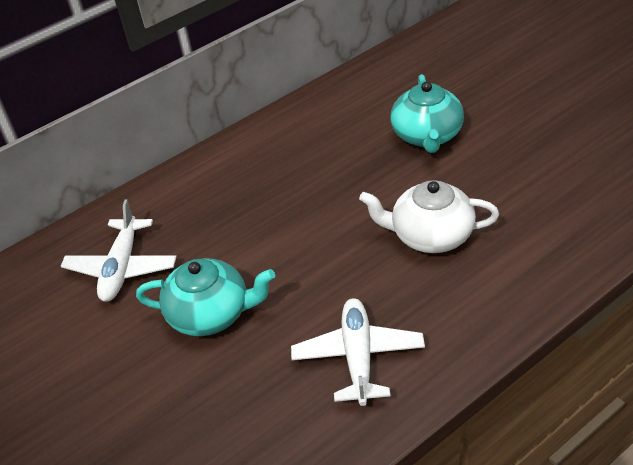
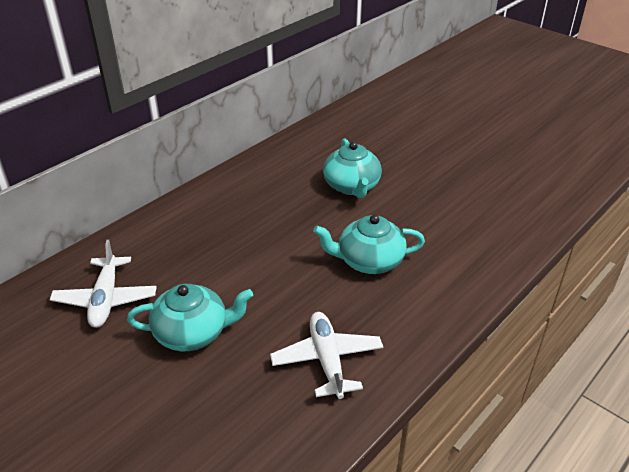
camera: 15 degrees left, 5 degrees down
white teapot [359,180,499,253] -> turquoise teapot [313,215,425,274]

